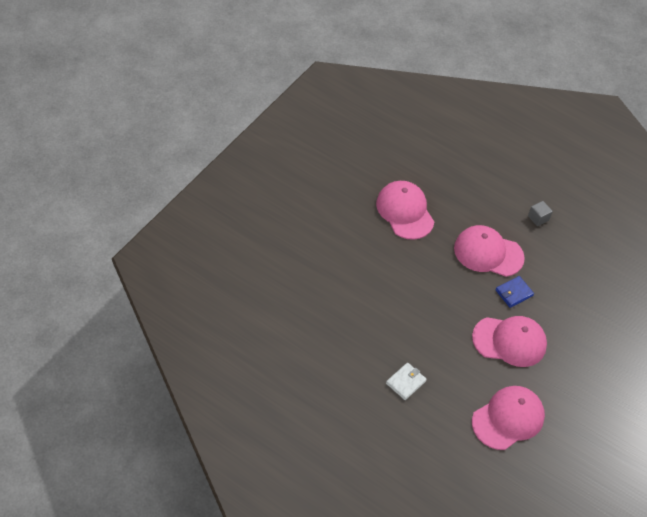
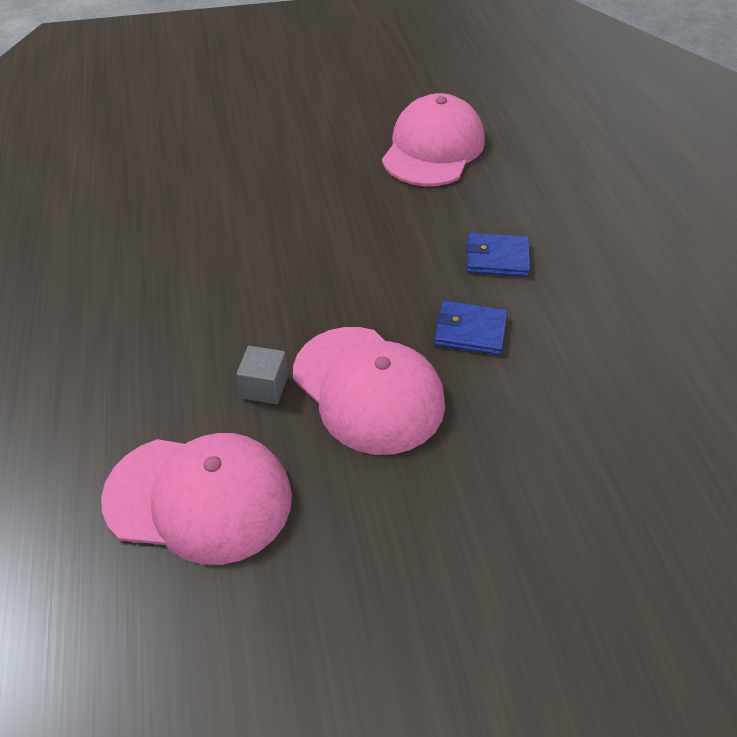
camera: 50 degrees right, 5 degrees down
white wallet [386,363,427,400] -> none
pink cap [454,225,525,277] -> blue wallet [466,233,530,277]
grey cube [528,201,553,226] -> grey cube moved to [236,346,288,404]

